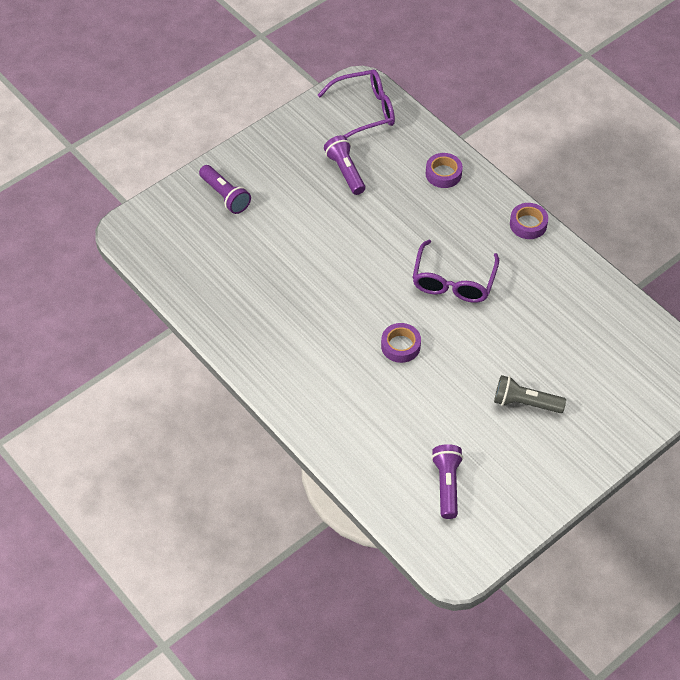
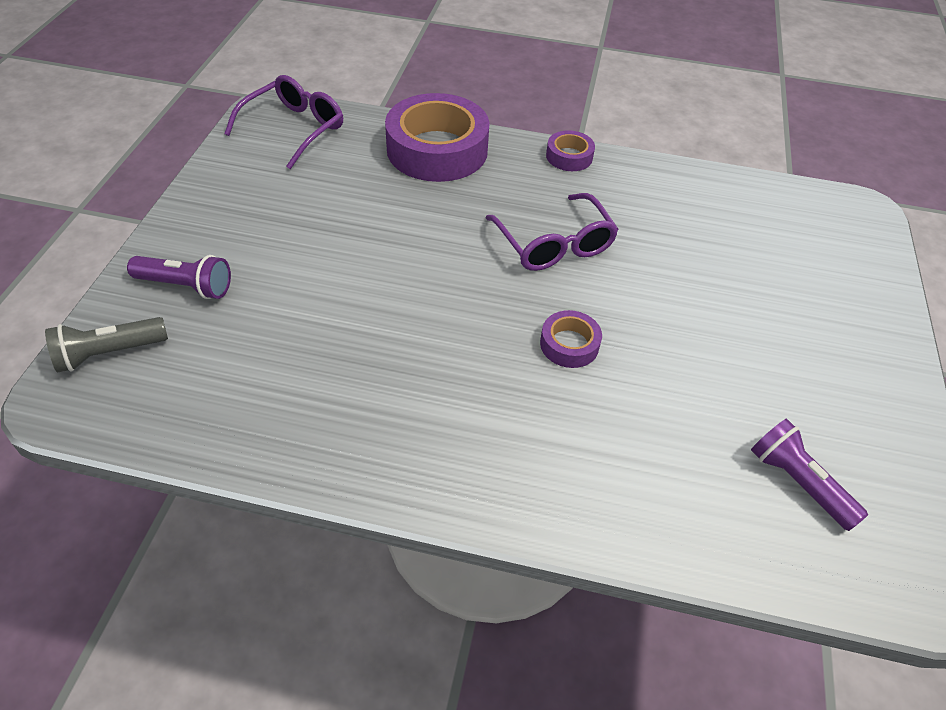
camera: 40 degrees left, 5 degrees down
purple flashlight [324,135,365,195] -> none
purple tape [426,153,463,188] -> purple tape [385,93,490,182], size x2.16
grey flashlight [494,375,566,413] -> grey flashlight moved to [45,317,168,373]

